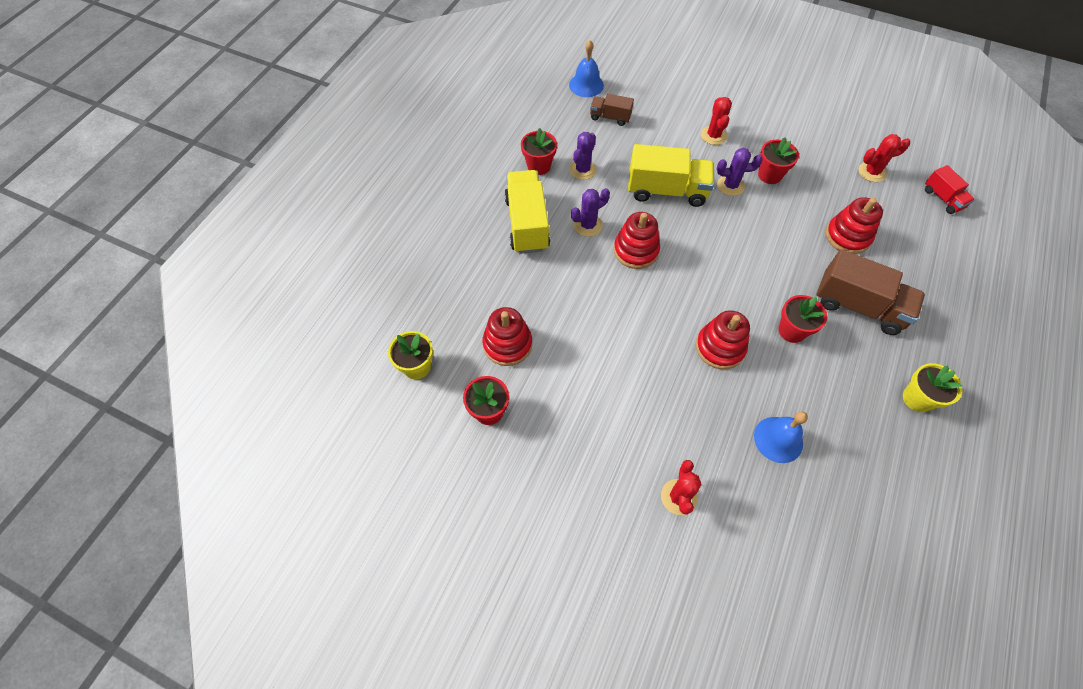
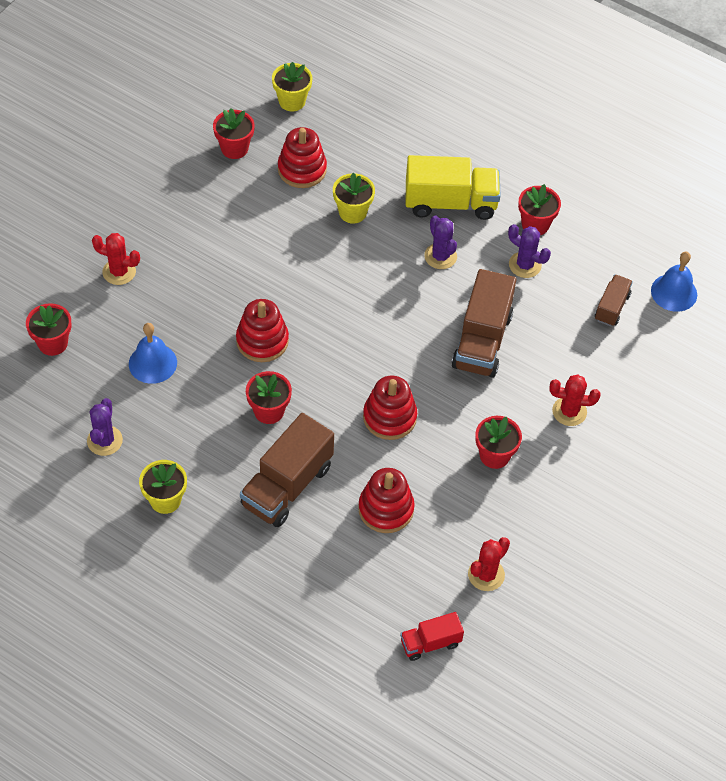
camera: 95 degrees right, 5 degrees down
red stacking toy [614,212,660,269] -> red stacking toy moved to [363,376,417,440]
yellow truck [628,144,714,207] -> brown truck [452,269,516,378]
purple cactus [717,148,763,196] -> purple cactus moved to [87,398,123,456]
red cactus [859,134,910,182] -> red cactus turned 45 degrees clockwise [468,537,510,591]
none -> red flower pot [26,303,72,356]
none -> yellow flower pot [333,173,375,224]

